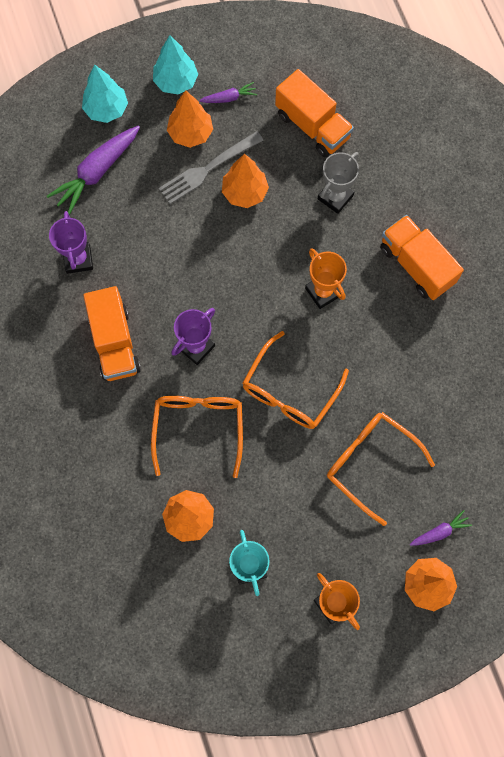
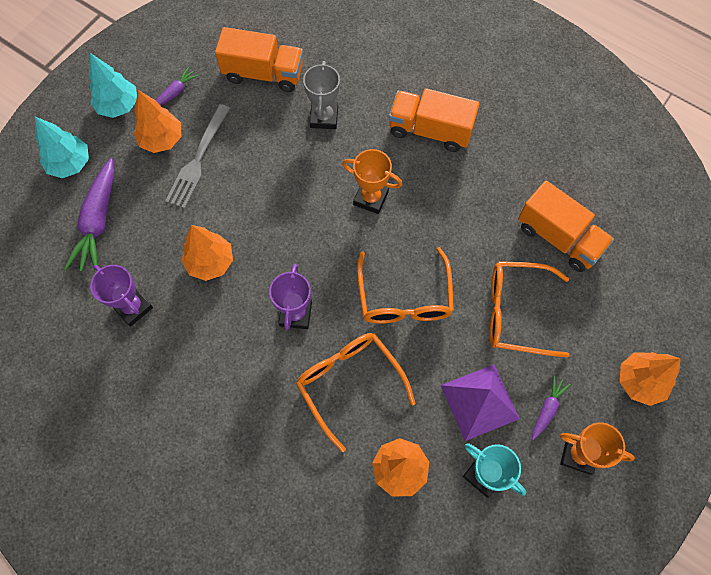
camera: 35 degrees left, 5 degrees down
orange truck [83,286,141,381] -> orange truck moved to [518,180,614,272]
orange tree [222,154,269,208] -> orange tree moved to [181,225,233,281]
purple carrot [410,510,472,546] -> purple carrot moved to [532,376,571,440]
none -> purple pyramid [440,364,520,441]

